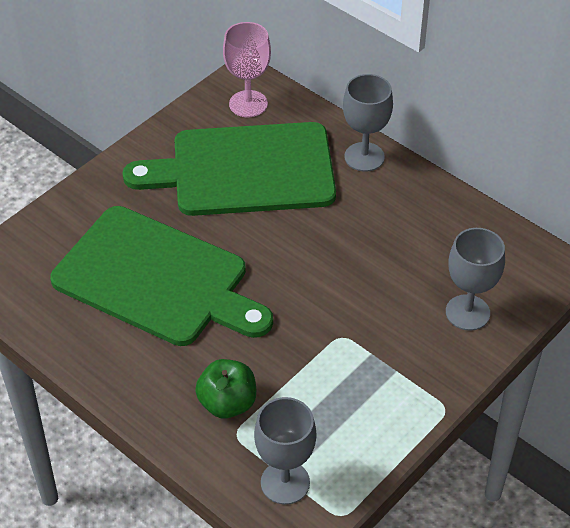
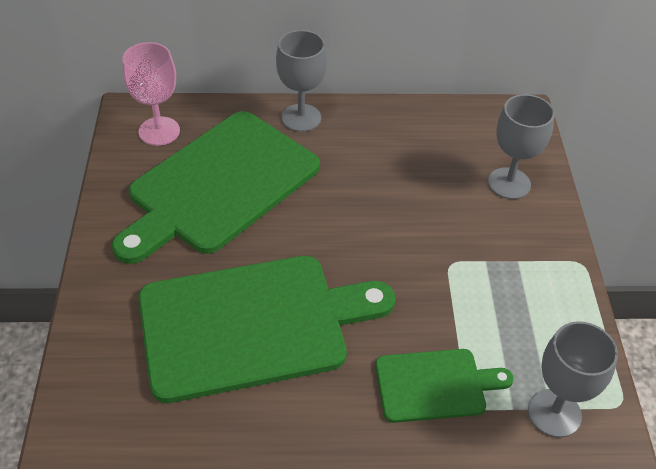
camera: 45 degrees left, 0 degrees up
green apple [195,359,256,418] -> green cutting board [375,349,514,423]

